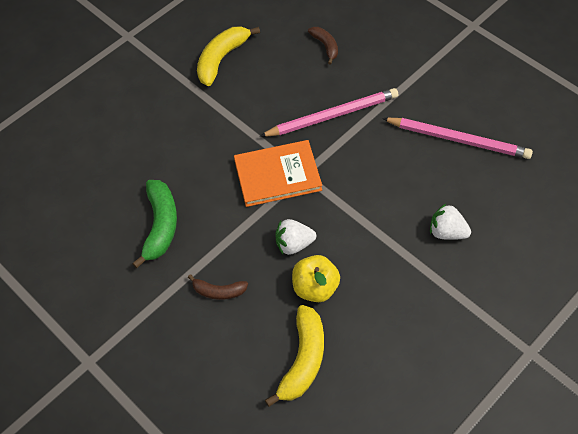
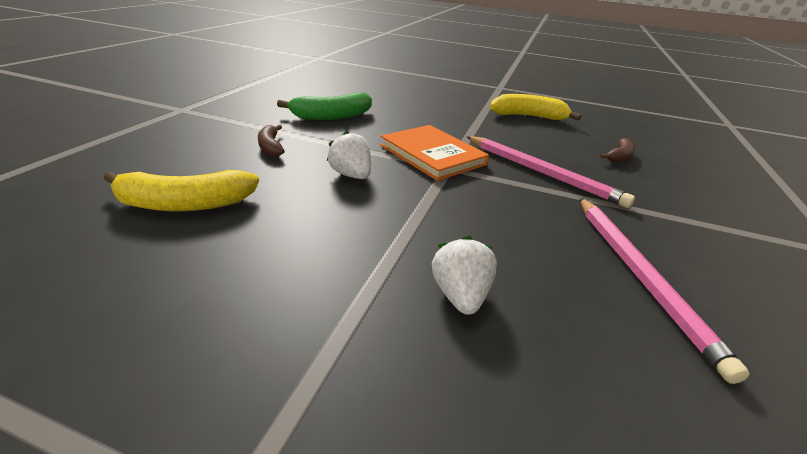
camera: 60 degrees right, 25 degrees down
yellow apple [292,255,340,302] -> none

